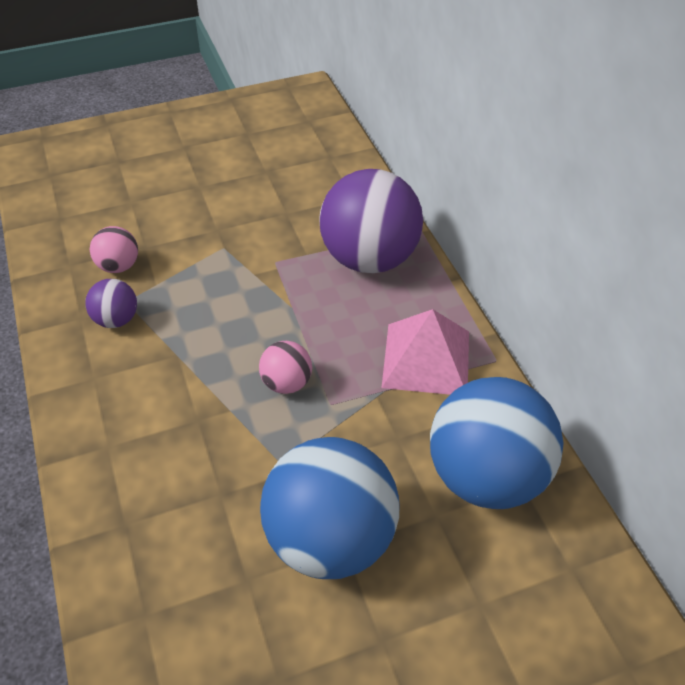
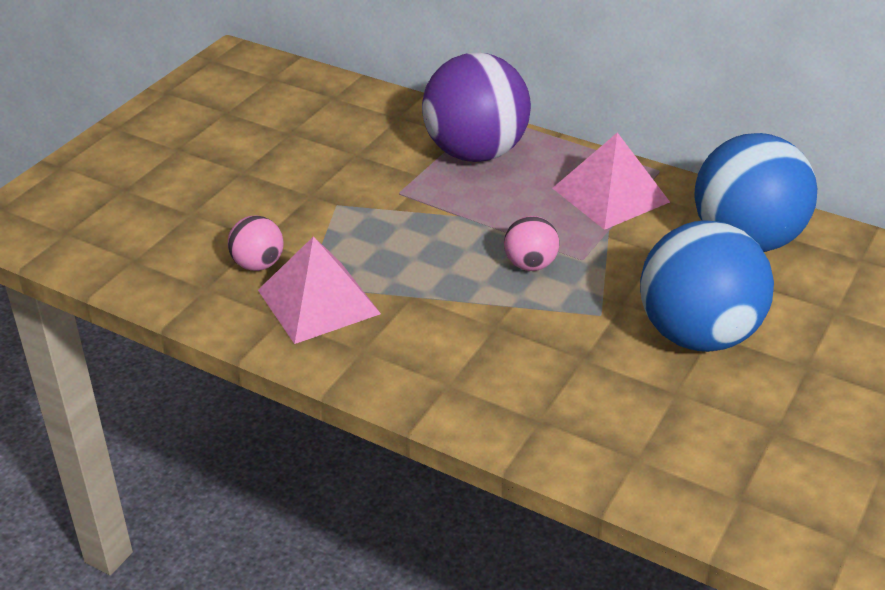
camera: 40 degrees left, 10 degrees down
purple ball [85,279,137,328] -> pink pyramid [258,236,381,344]

